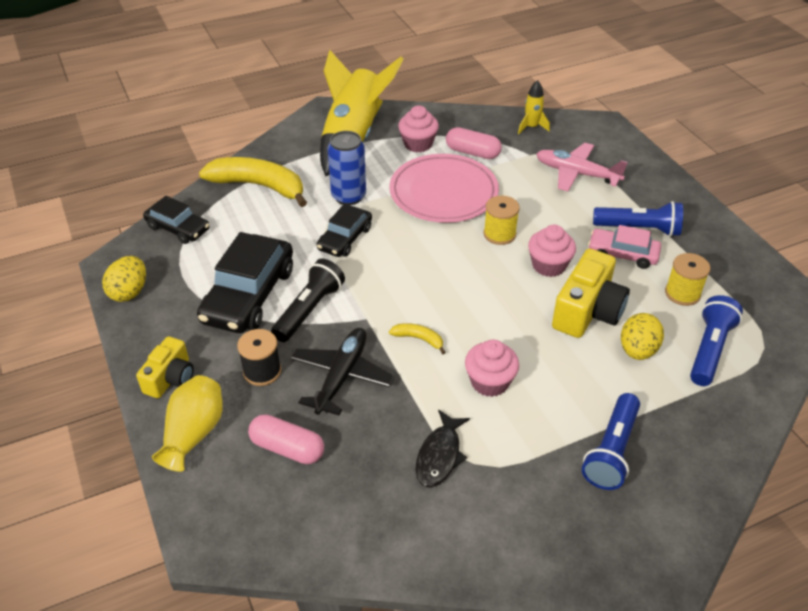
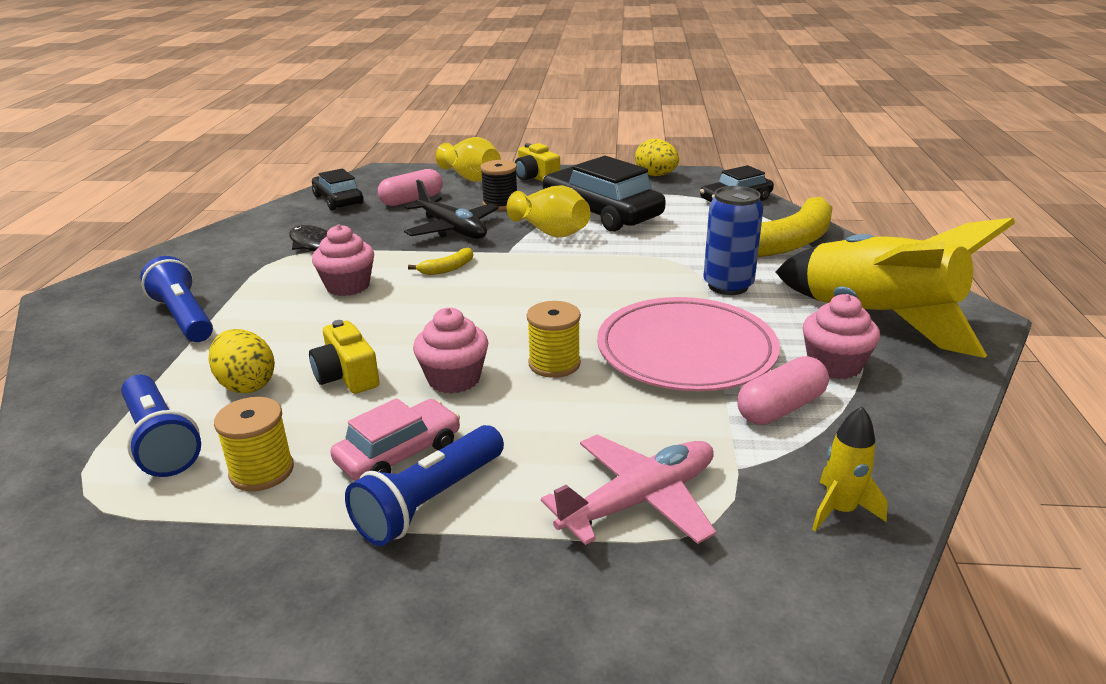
camera: 120 degrees right, 15 degrees down
black flashlight [271,259,345,342] -> yellow vase [507,185,590,238]
black car [317,204,372,257] -> black car moved to [312,168,363,210]
yellow camera [552,248,630,338] -> yellow camera [309,320,380,394], size x0.62

